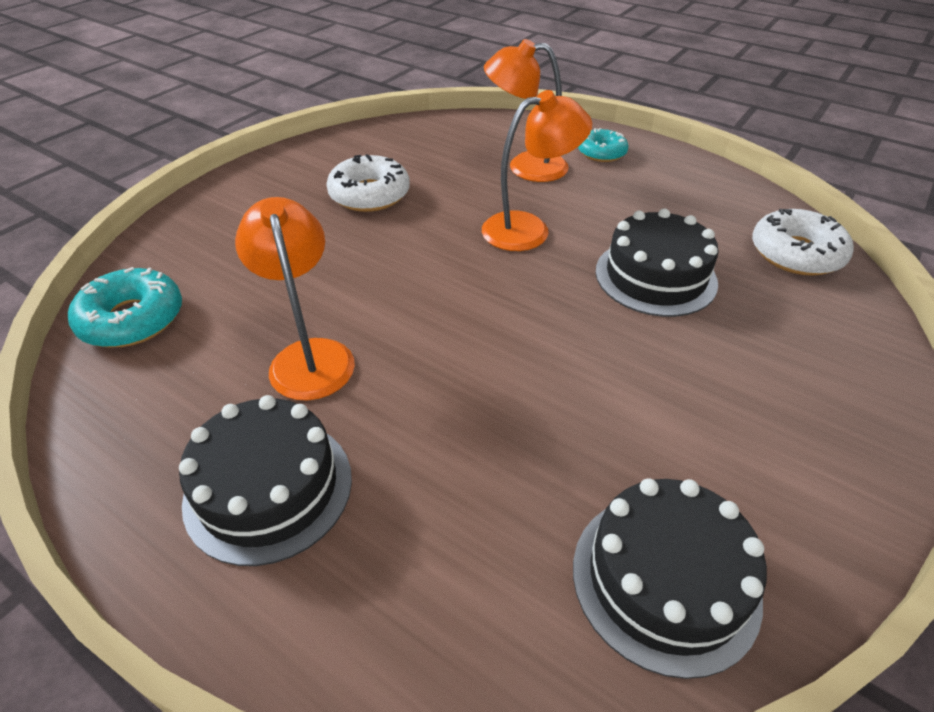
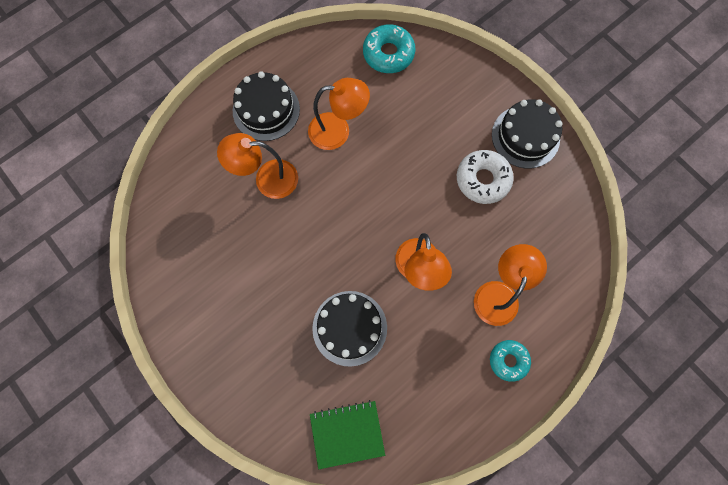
camera: 105 degrees right, 30 degrees up
black cake [573,478,767,679] -> black cake moved to [492,99,563,168]
white donut [752,209,854,276] -> green notebook [310,400,385,469]
none -> orange lamp [217,133,298,199]

